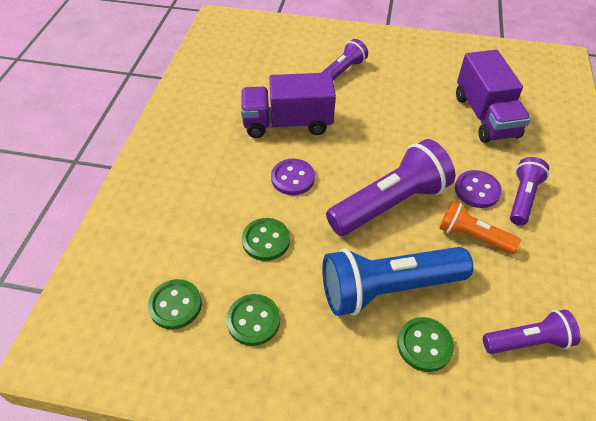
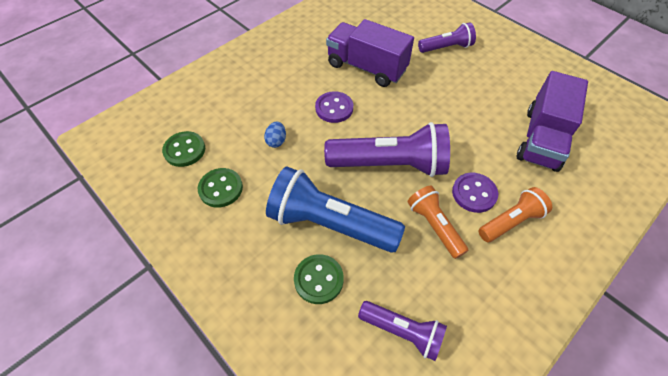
camera: 35 degrees right, 5 degrees up
green button [242,218,290,261] -> blue egg [264,121,286,148]
purple flashlight [510,157,549,225] -> orange flashlight [478,187,552,242]

